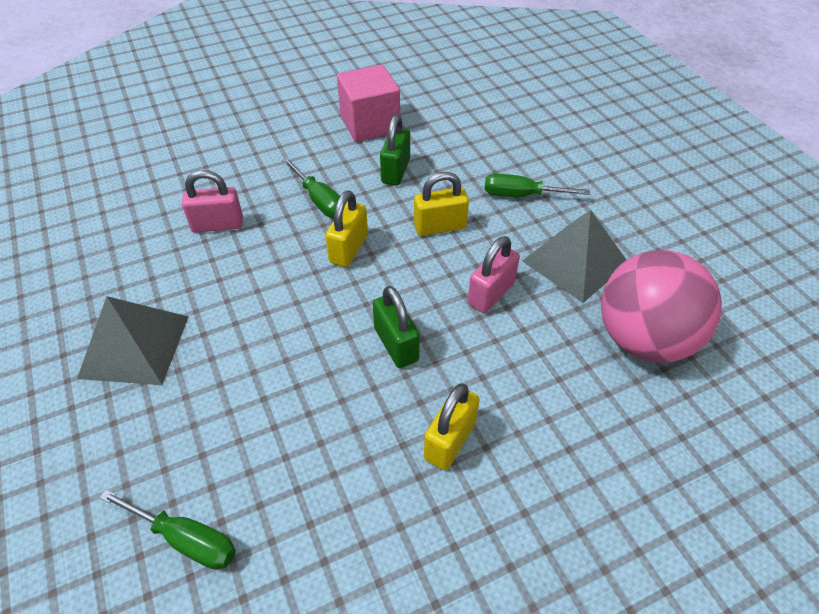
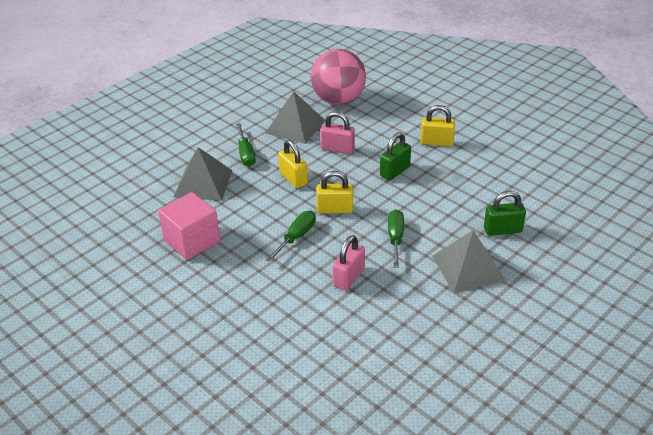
camera: 110 degrees left, 10 degrees down
green screwdriver [99,489,236,570] -> green screwdriver moved to [388,209,404,267]
pink padlock [182,170,243,233] -> pink padlock turned 60 degrees clockwise [332,235,365,291]
green padlock [380,114,410,185] -> green padlock moved to [484,191,526,236]
none -> grey pyramid [173,147,233,201]

